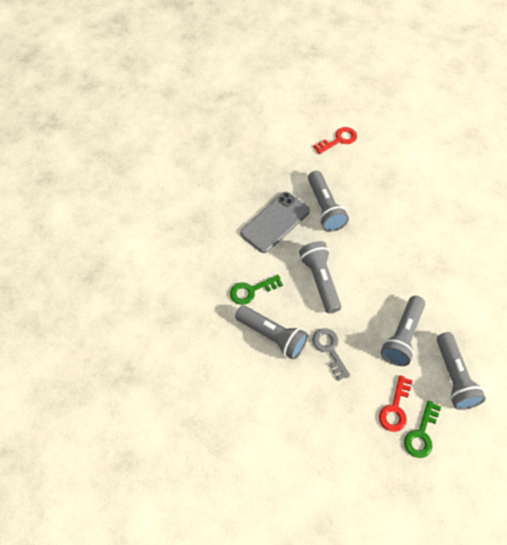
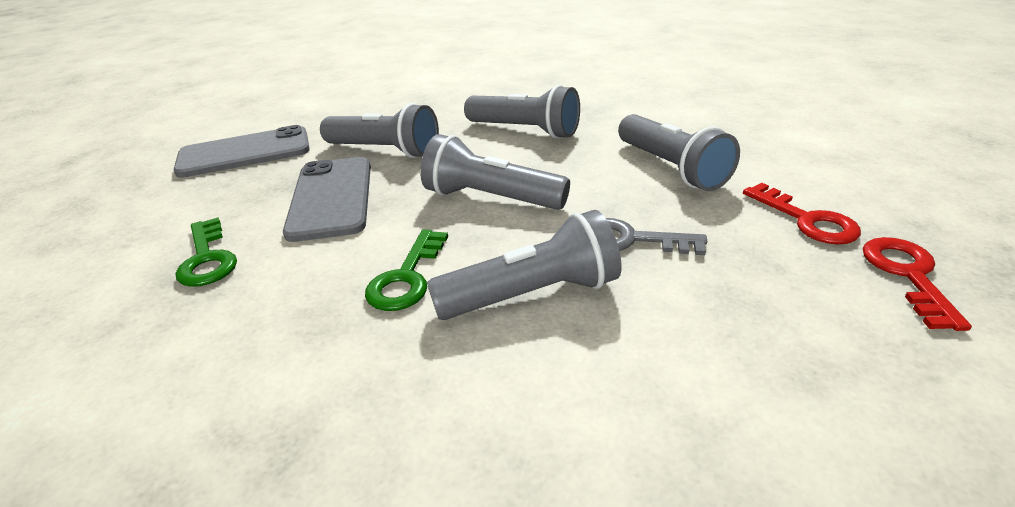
camera: 50 degrees left, 25 degrees down
red key [313,127,357,154] -> red key moved to [863,237,972,331]
green key [404,400,441,458] -> green key moved to [176,218,237,287]
grey flashlight [437,332,486,410] -> grey flashlight moved to [464,85,580,139]
none -> grey phone [173,125,310,178]

